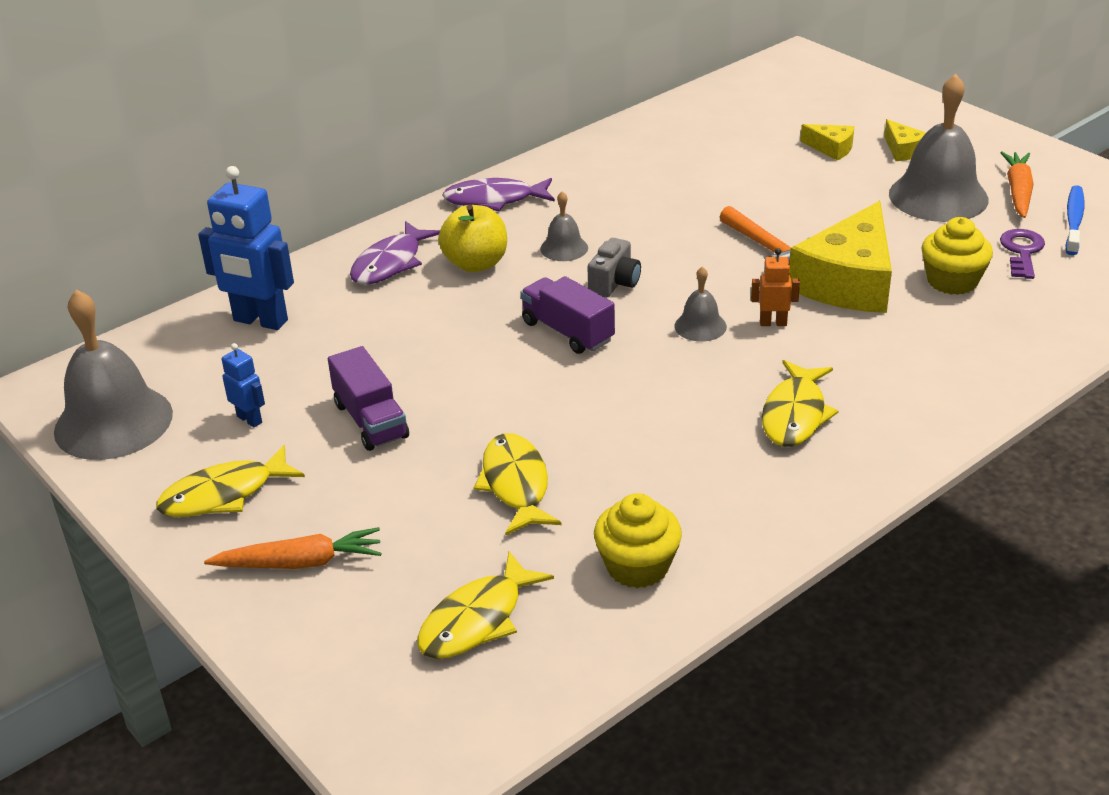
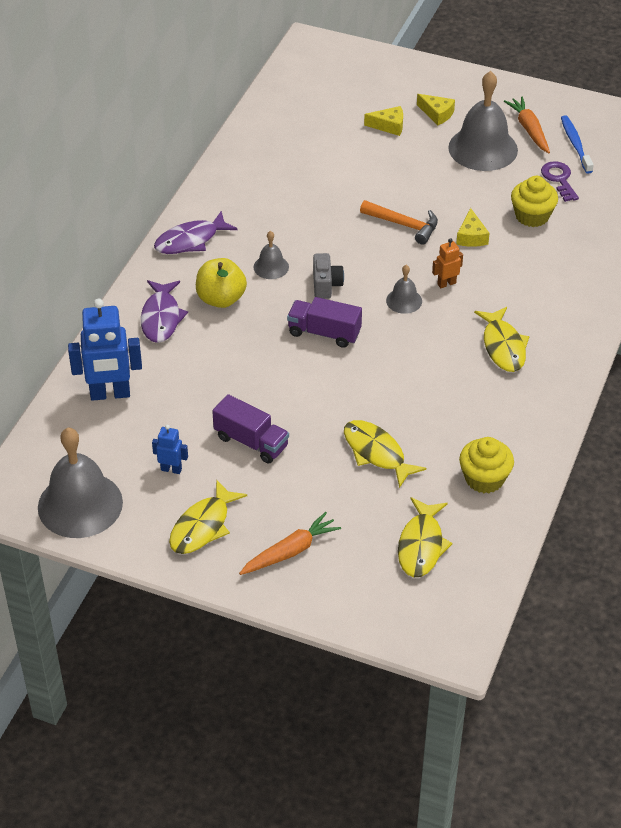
camera: 30 degrees left, 10 degrees up
yellow cheese [789,201,892,313] -> yellow cheese [456,208,490,247], size x0.46

